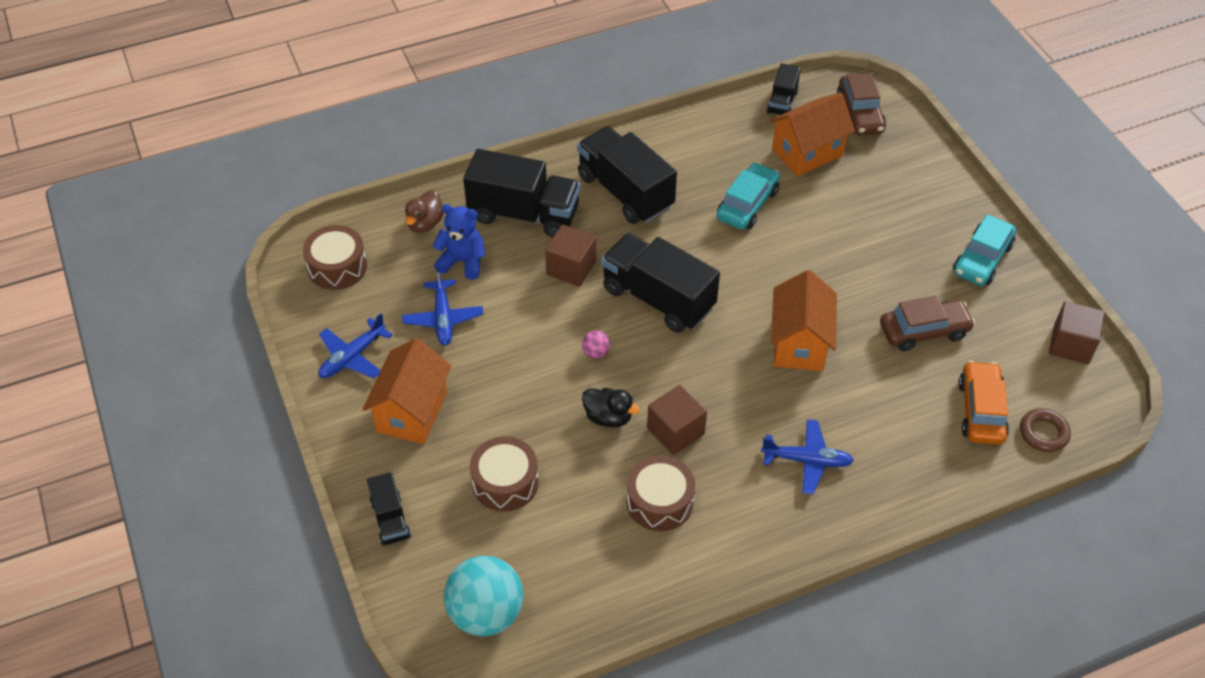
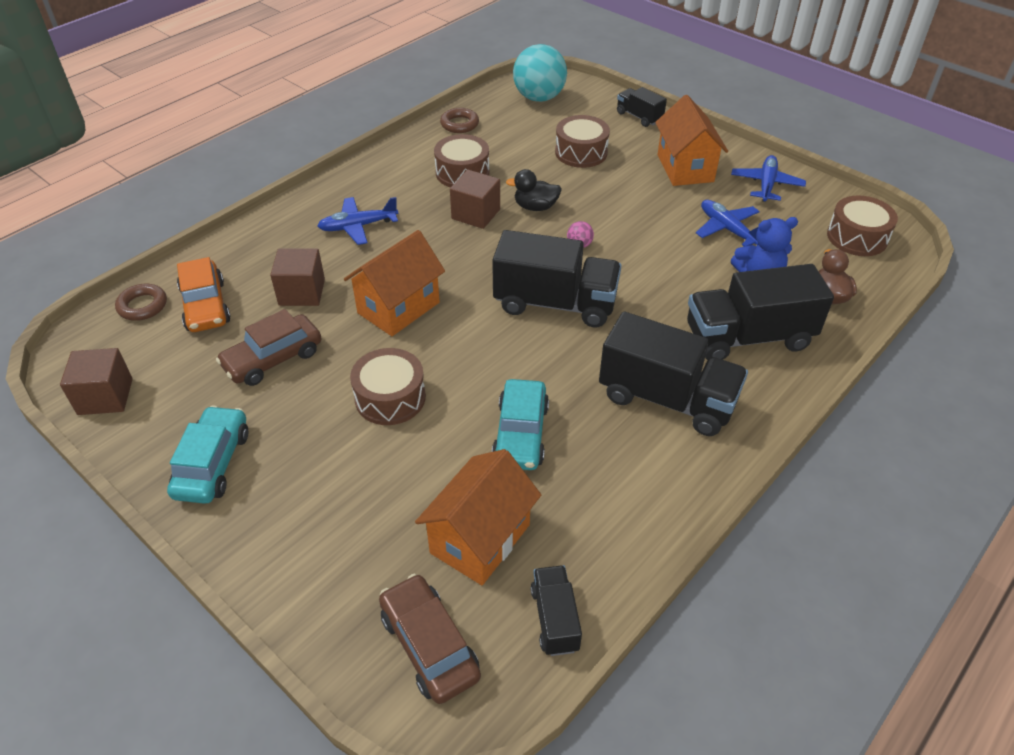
camera: 155 degrees right, 5 degrees down
brown cube [545,225,596,287] -> brown cube moved to [270,248,325,306]
orange house [771,270,837,371] -> orange house turned 60 degrees clockwise [344,230,445,336]
none -> brown drum [350,348,426,425]
none -> brown ring [440,108,479,133]

